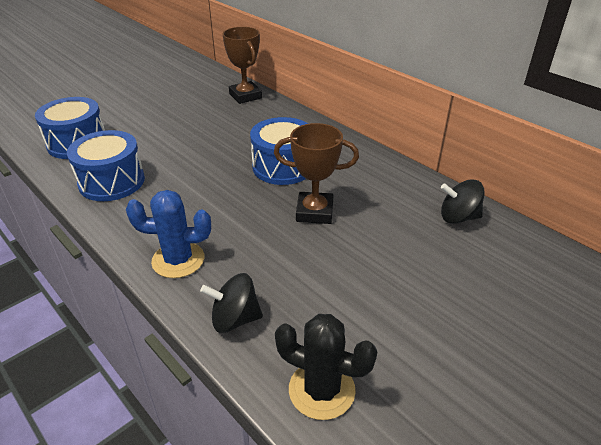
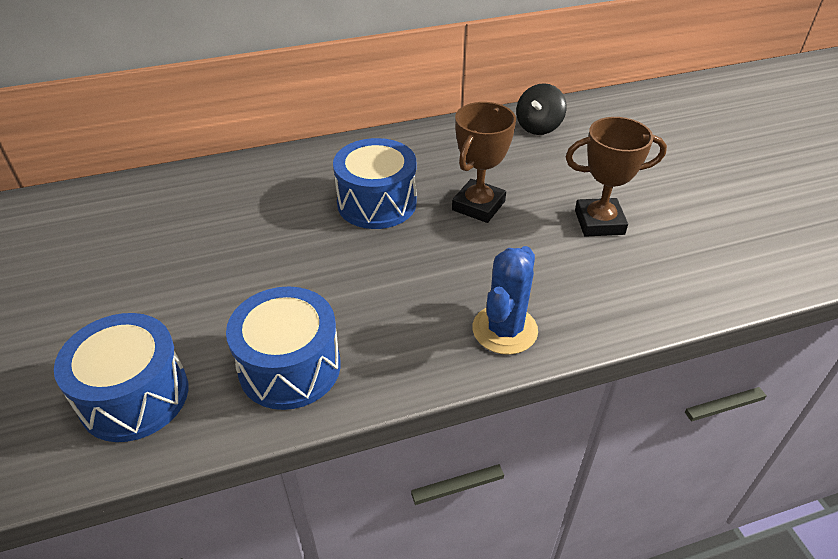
camera: 65 degrees left, 5 degrees up
black spinning top [200,273,263,333] -> none
brown trophy [222,27,262,104] -> brown trophy moved to [566,117,667,237]
black cactus [275,314,377,420] -> none

